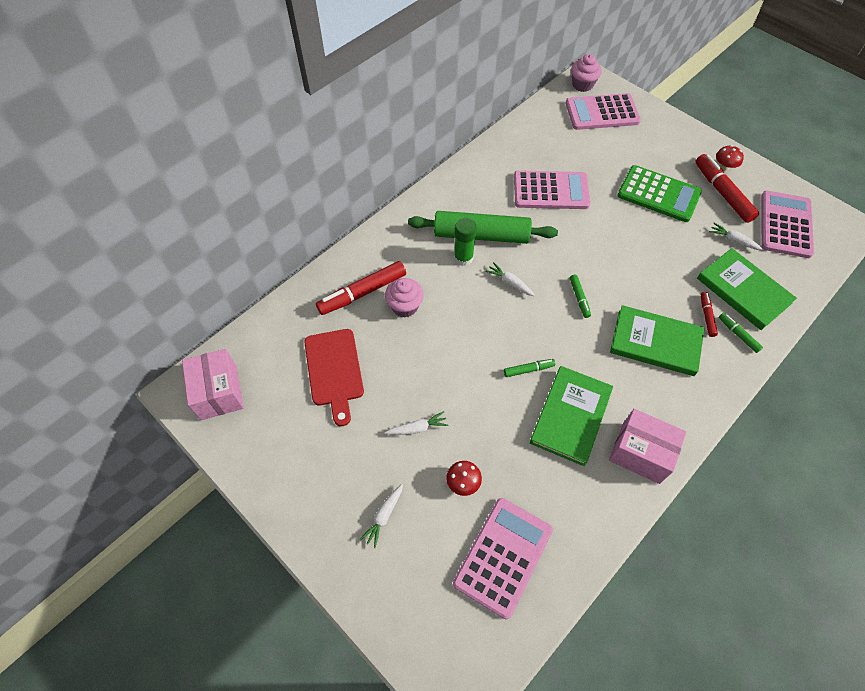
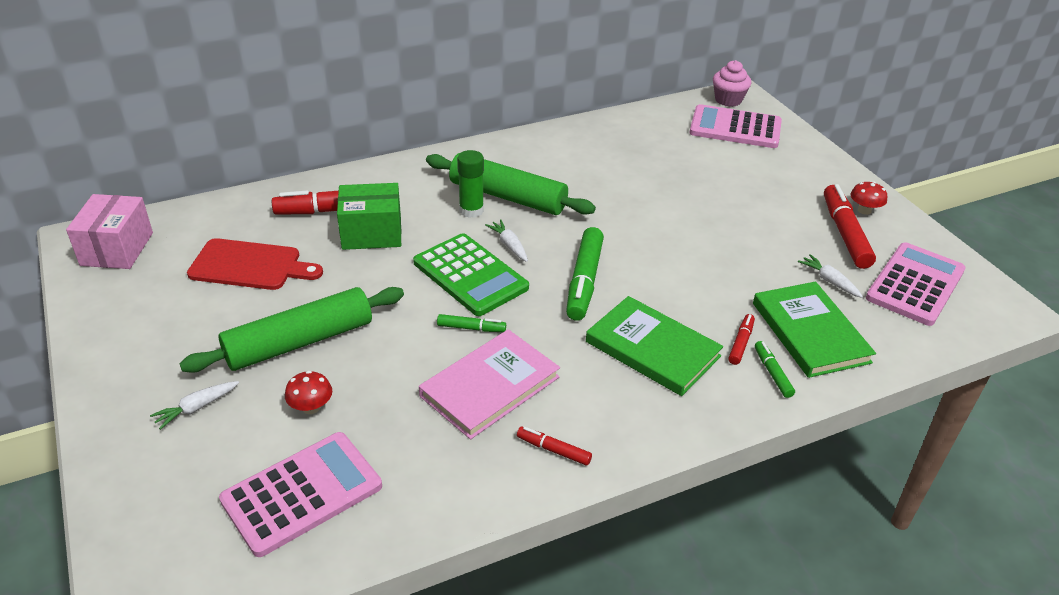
camera: 20 degrees right, 20 degrees down
red cutting board [304,329,364,426] -> red cutting board turned 90 degrees counterclockwise [187,238,323,290]
pink cupcake [385,278,424,318] -> green box [337,183,402,250]
white carrot [385,411,448,435] -> green rolling pin [179,287,404,373]
pink calculator [514,170,590,209] -> none
green book [530,366,613,466] -> pink book [419,329,560,439]
green marker [570,274,591,318] -> green marker [566,227,604,321], size x1.98
pink box [609,409,686,484] -> red marker [517,427,592,466]
green calculator [617,165,702,222] -> green calculator moved to [413,233,529,316]

